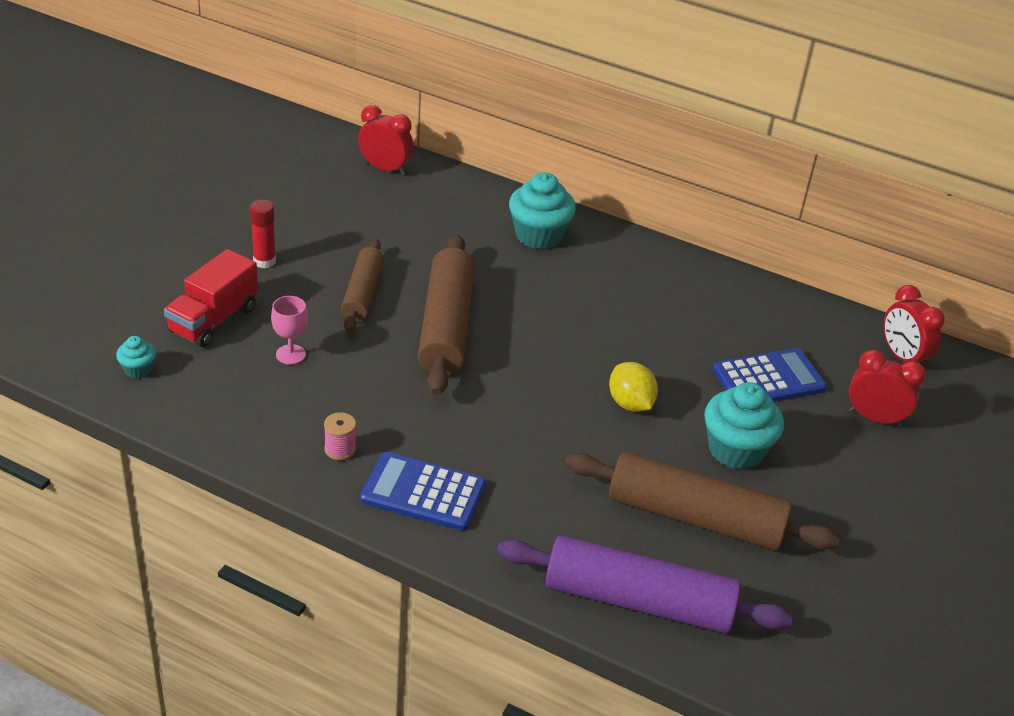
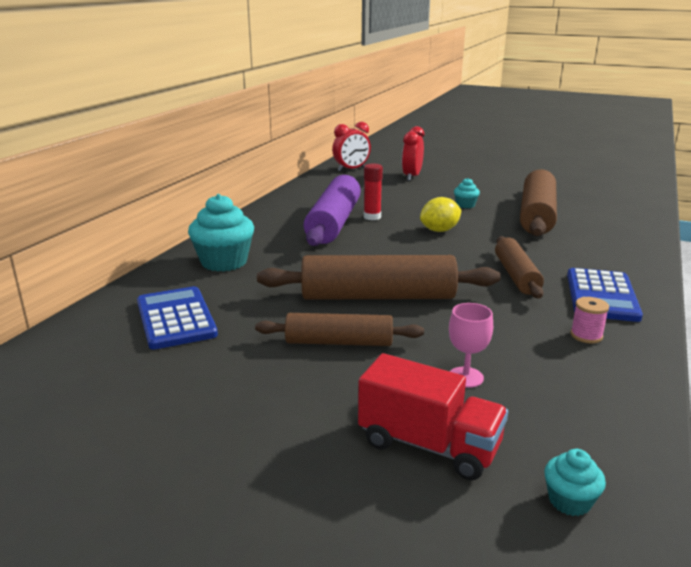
camera: 90 degrees left, 15 degrees down
red glue stick [250,200,276,268] -> red glue stick moved to [364,163,383,220]
red clock [358,105,414,175] -> none
purple rolling pin [497,535,793,633] -> purple rolling pin moved to [303,175,361,246]
turquoise cupcake [704,382,784,470] -> turquoise cupcake [454,178,480,208], size x0.50
blue calculator [712,348,827,402] -> blue calculator moved to [137,286,218,350]
none -> brown rolling pin [495,236,544,298]

